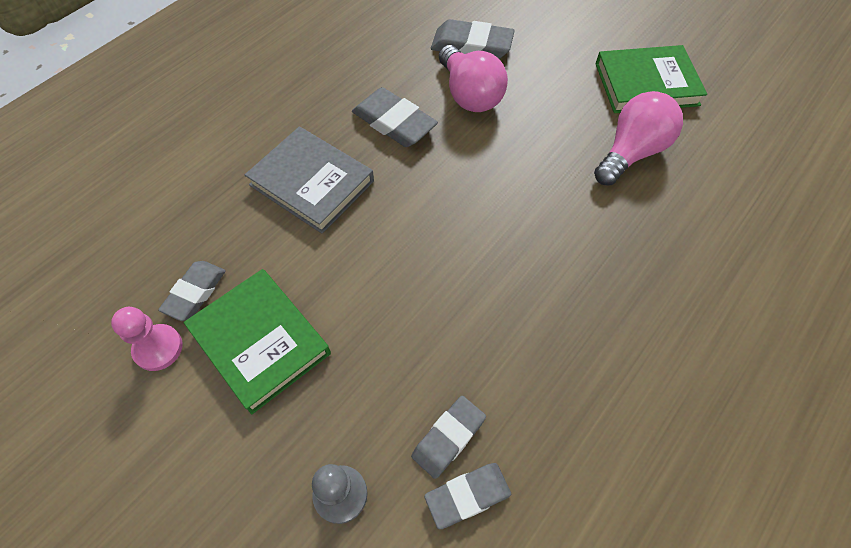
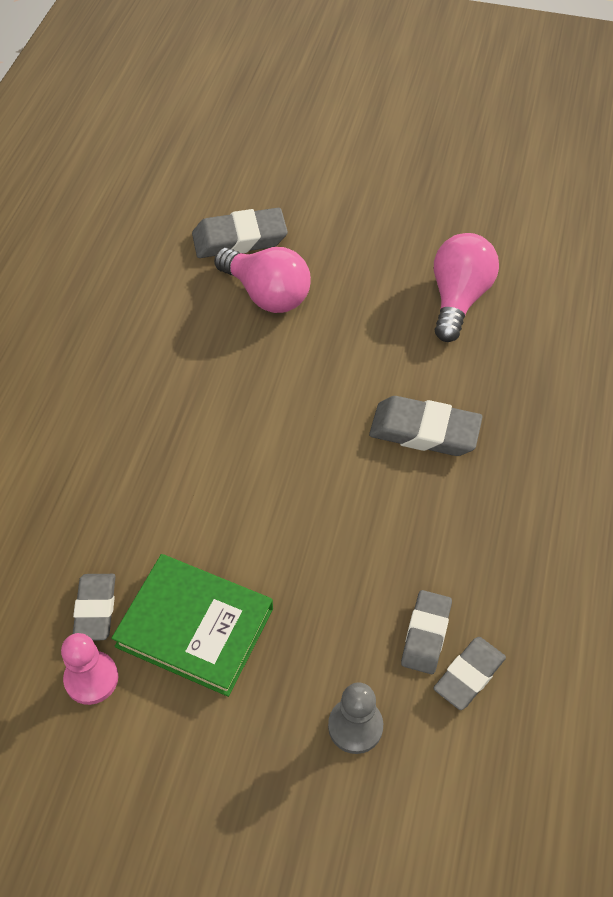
camera: 25 degrees left, 5 degrees down
grey book [245,127,374,234] -> none
grey eraser [352,87,438,147] -> grey eraser moved to [369,396,482,456]
green book [595,45,707,113] -> none

